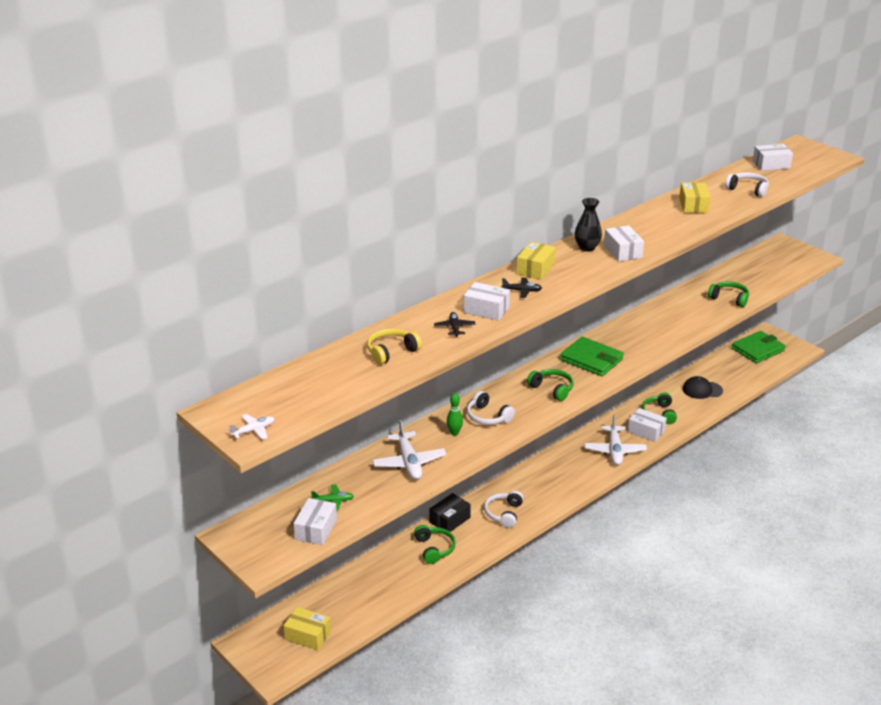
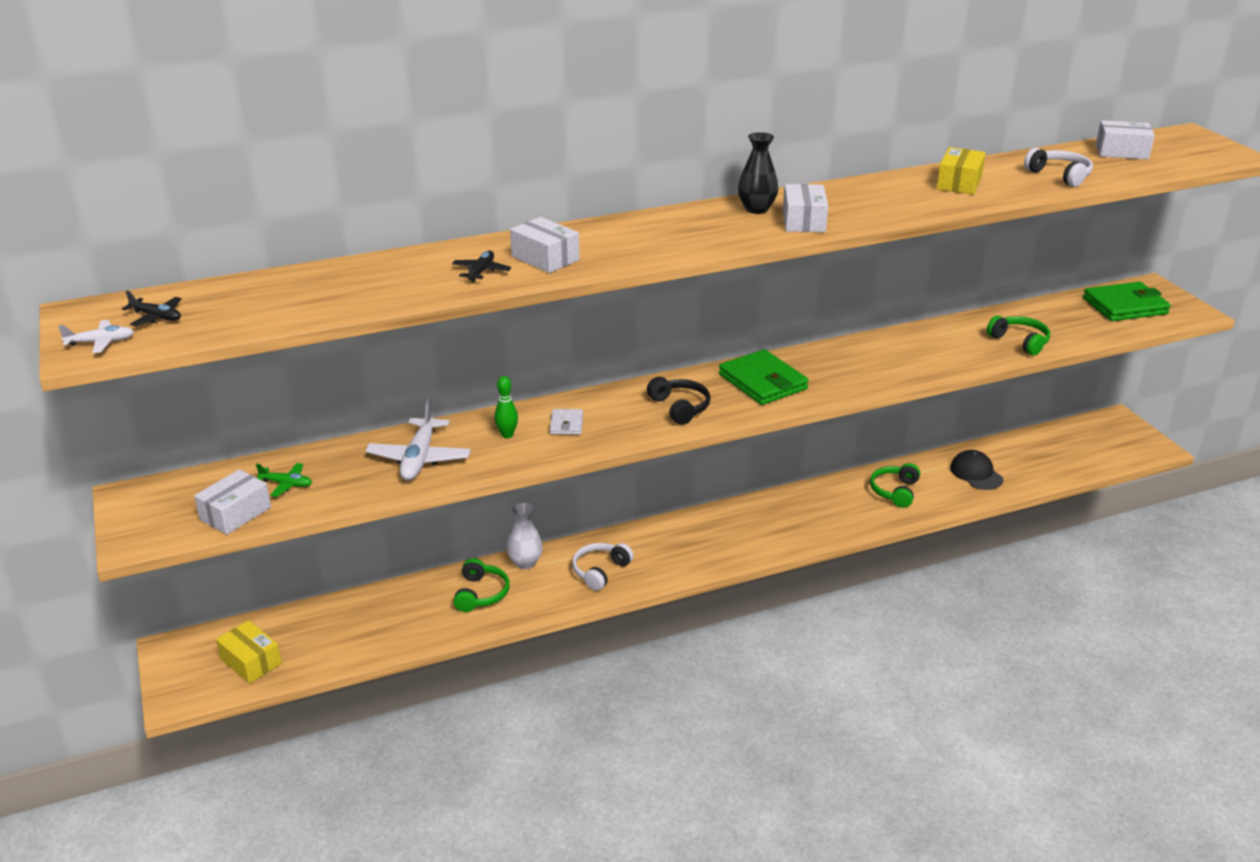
camera: 20 degrees right, 0 degrees up
yellow headphones [367,329,422,365] -> none
black box [429,493,471,532] -> white vase [506,502,543,569]
white headphones [467,391,515,425] -> white wallet [550,409,583,435]
black plane [502,278,542,298] -> black plane moved to [122,290,182,327]
yellow box [516,242,556,280] -> none
green headphones [527,369,573,401] -> black headphones [647,377,711,425]
white plane [584,415,647,465] -> none
white box [628,408,667,442] -> none
black cap [683,376,723,399] -> black cap turned 45 degrees clockwise [950,450,1003,490]
green wallet [732,331,786,363] -> green wallet moved to [1083,282,1171,321]

